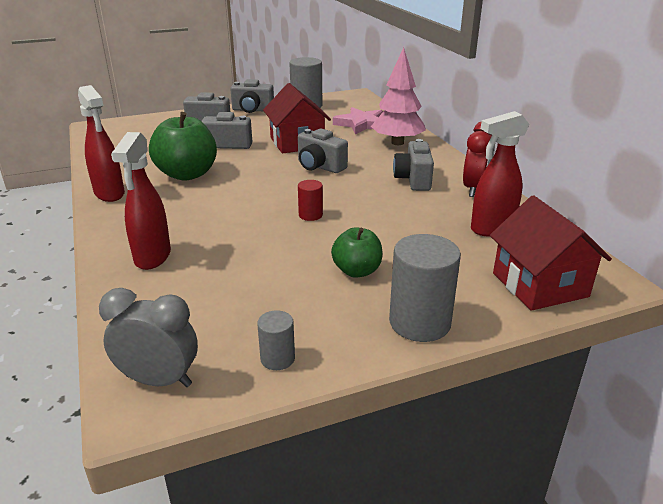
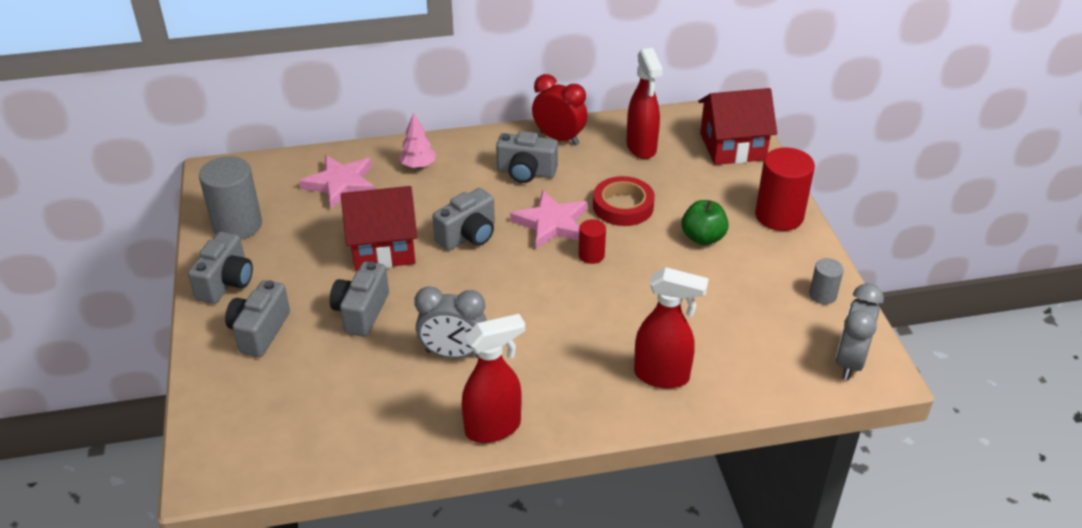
camera: 80 degrees left, 10 degrees up
green apple [149,112,217,181] -> grey clock [414,286,487,358]
pink tree [371,47,426,145] -> pink tree [399,112,436,169], size x0.55
grey cylinder [389,234,461,342] -> red cylinder [755,147,815,231]
none -> pink star [510,190,587,249]
none -> red tape [593,176,655,226]

